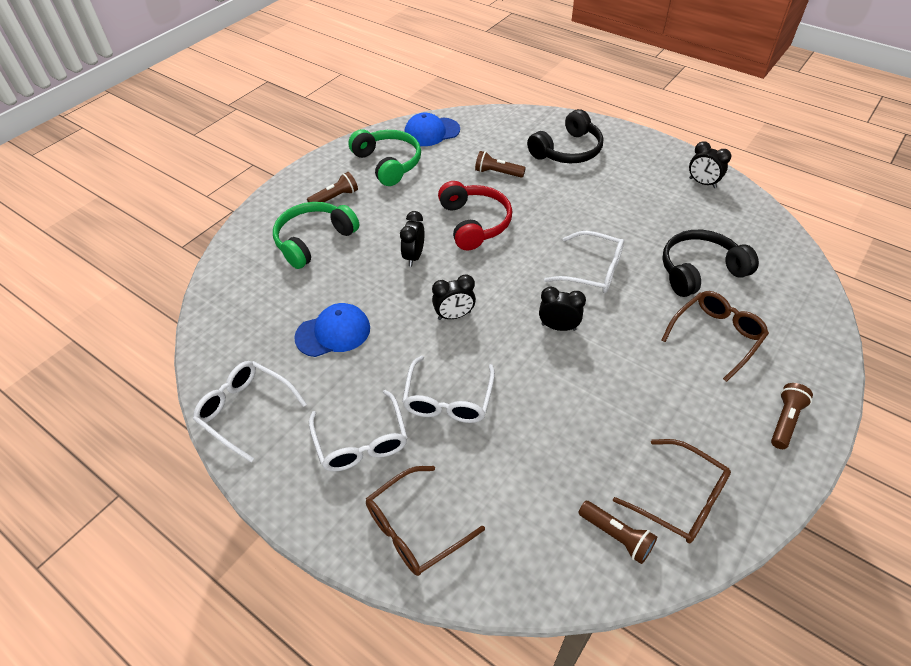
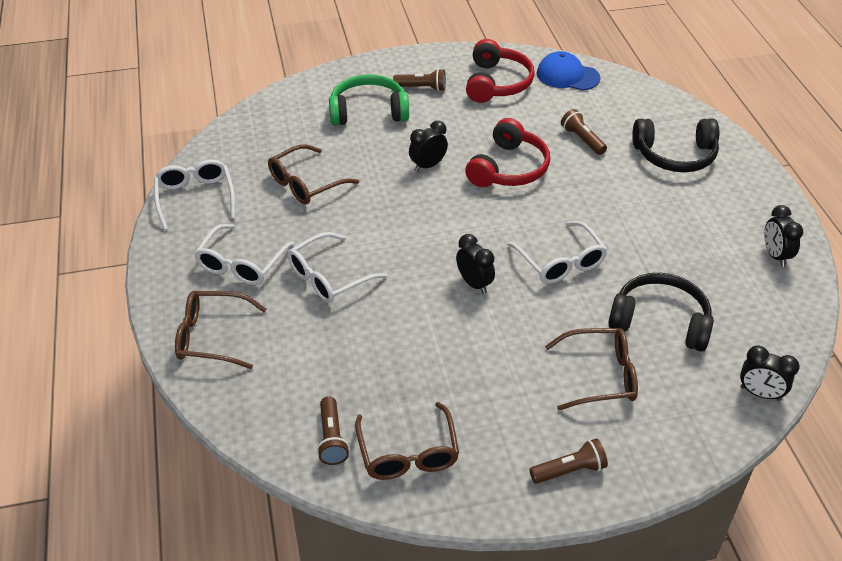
camera: 40 degrees right, 5 degrees down
blue cap [294,303,370,357] -> brown glasses [268,144,359,205]
green headphones [348,129,421,186] -> red headphones [466,39,535,103]
black clock [432,274,476,320] -> black clock moved to [740,345,800,401]

